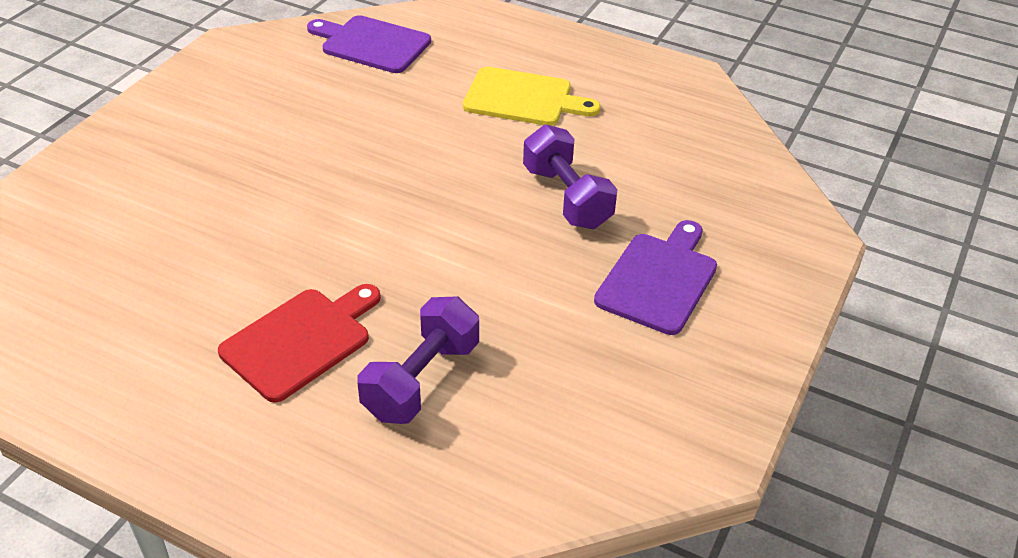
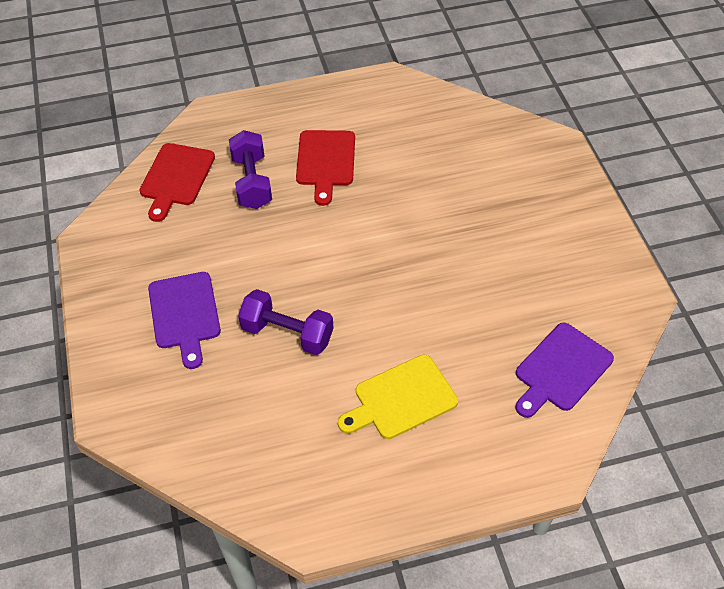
camera: 140 degrees right, 10 degrees up
purple cutting board [307,15,431,73] -> purple cutting board turned 150 degrees clockwise [515,322,614,418]
none -> red cutting board [139,143,215,222]

